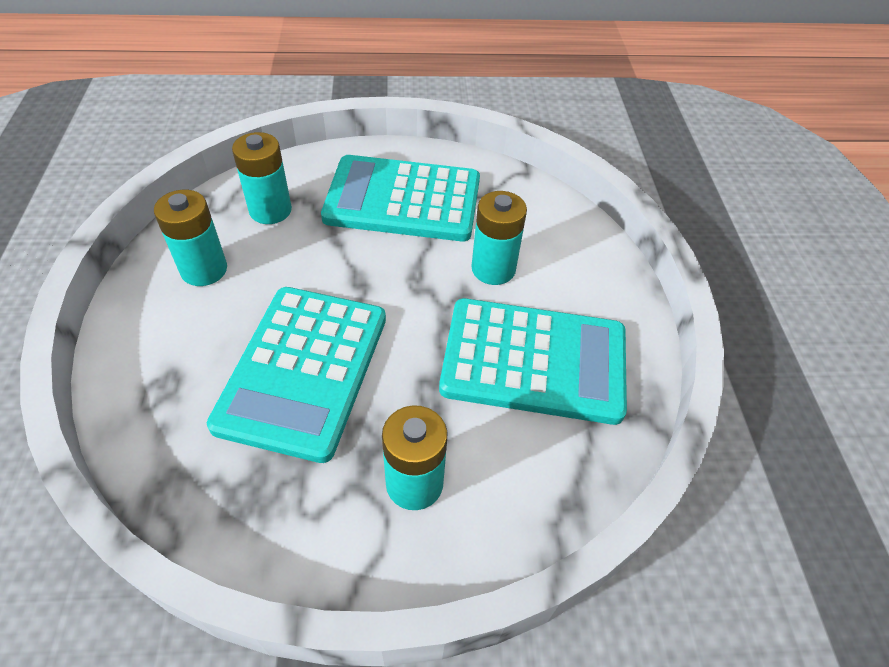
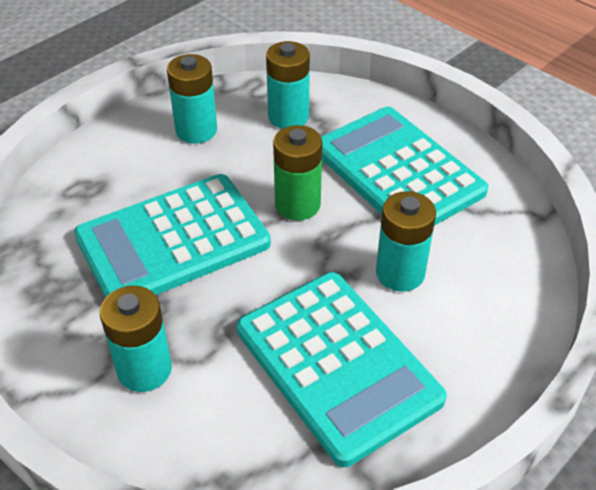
camera: 50 degrees right, 5 degrees down
none -> green battery [273,125,322,221]

